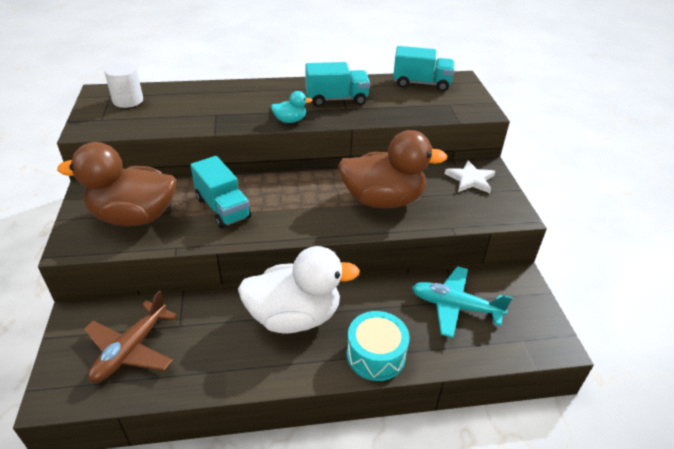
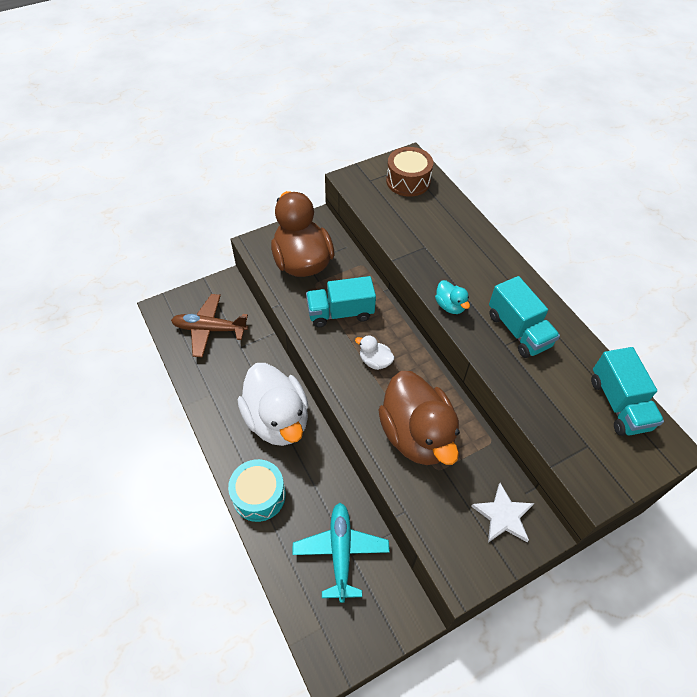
camera: 70 degrees right, 15 degrees up
white cylinder [104,62,143,108] -> brown drum [386,147,433,197]
turquoise truck [191,156,251,228] -> turquoise truck turned 45 degrees clockwise [306,276,376,327]
none -> white duck [355,335,395,370]

